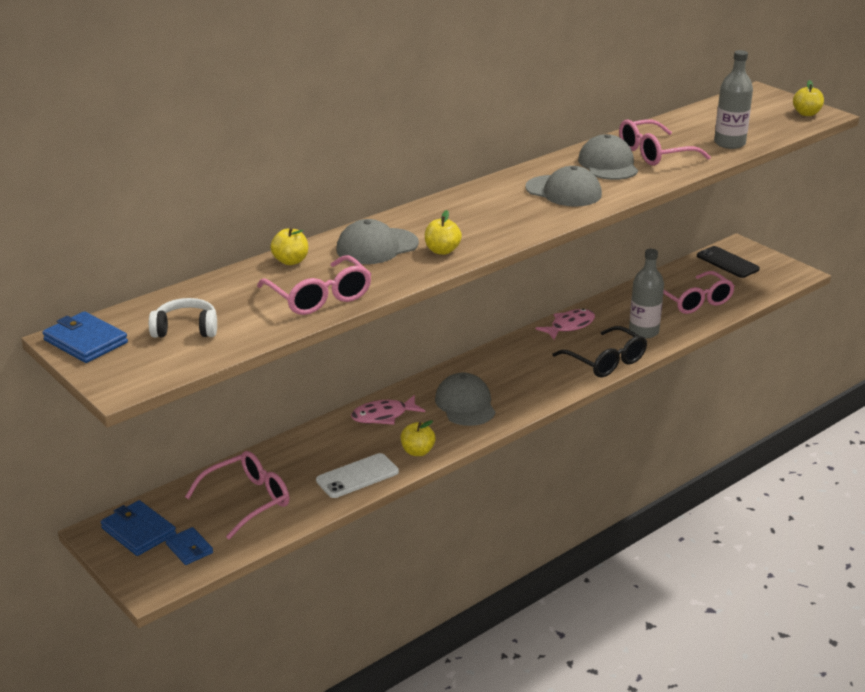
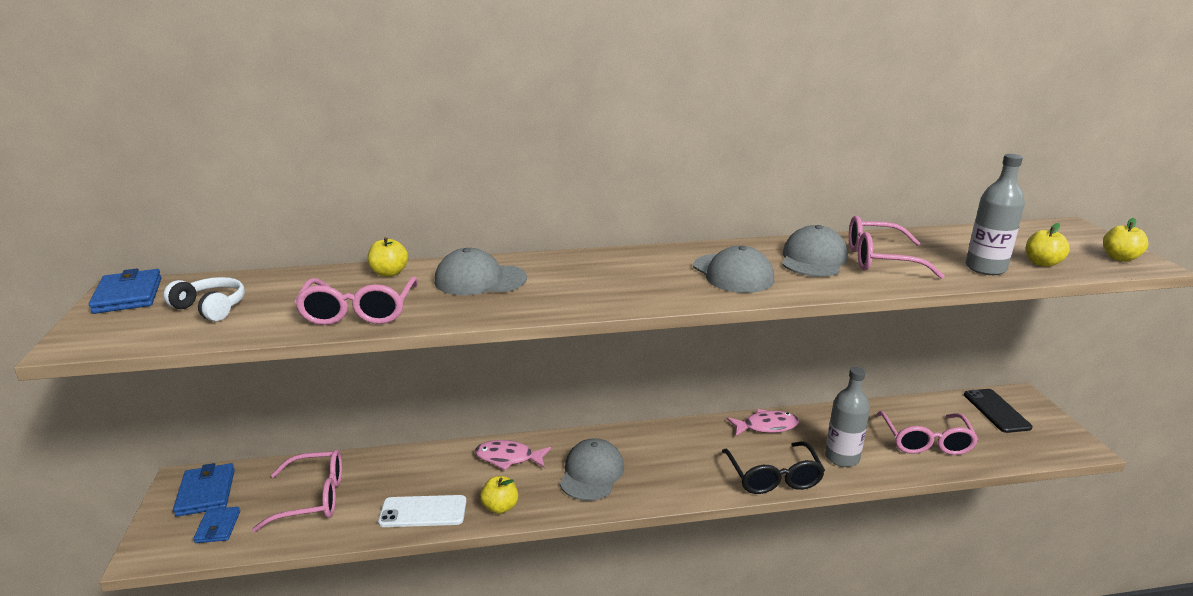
camera: 30 degrees right, 5 degrees down
yellow apple [425,210,462,255] -> yellow apple moved to [1026,223,1070,267]

